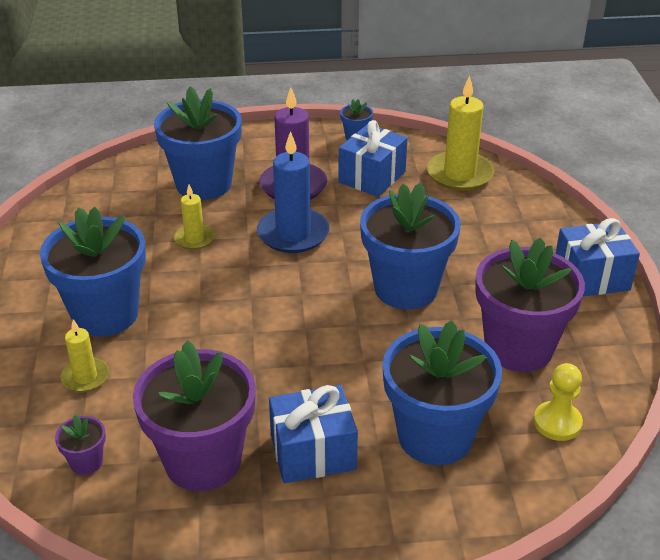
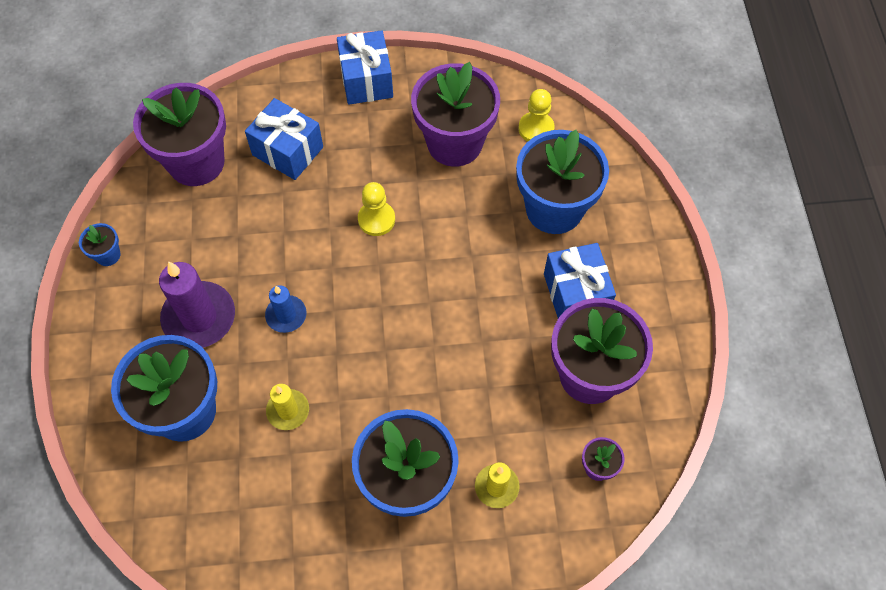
camera: 90 degrees left, 25 degrees up
blue candle [257,131,330,253] -> blue candle [265,285,306,333], size x0.56
blue gift [338,120,408,197] -> blue gift moved to [245,98,323,180]
blue flower pot [360,182,460,309] -> yellow pawn [358,182,395,236]
yellow candle [427,76,494,191] -> purple flower pot [133,83,226,186]

